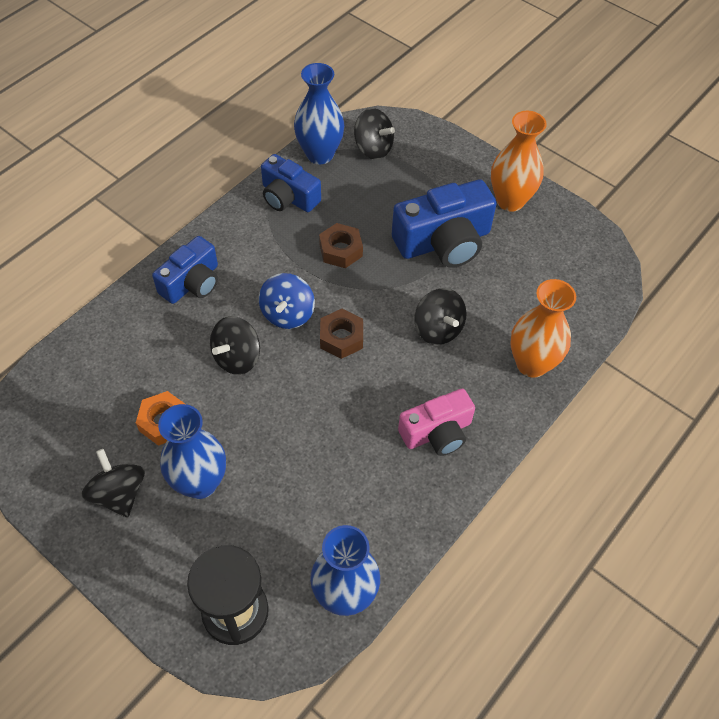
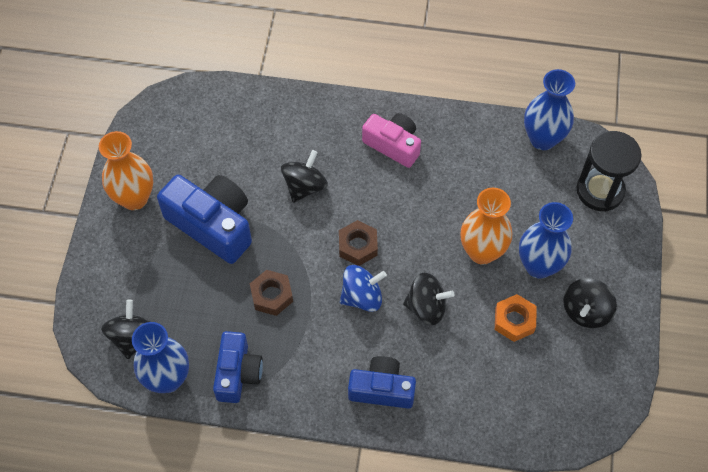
camera: 120 degrees left, 5 degrees up
orange vase [510,279,576,378] -> orange vase moved to [461,188,512,265]

